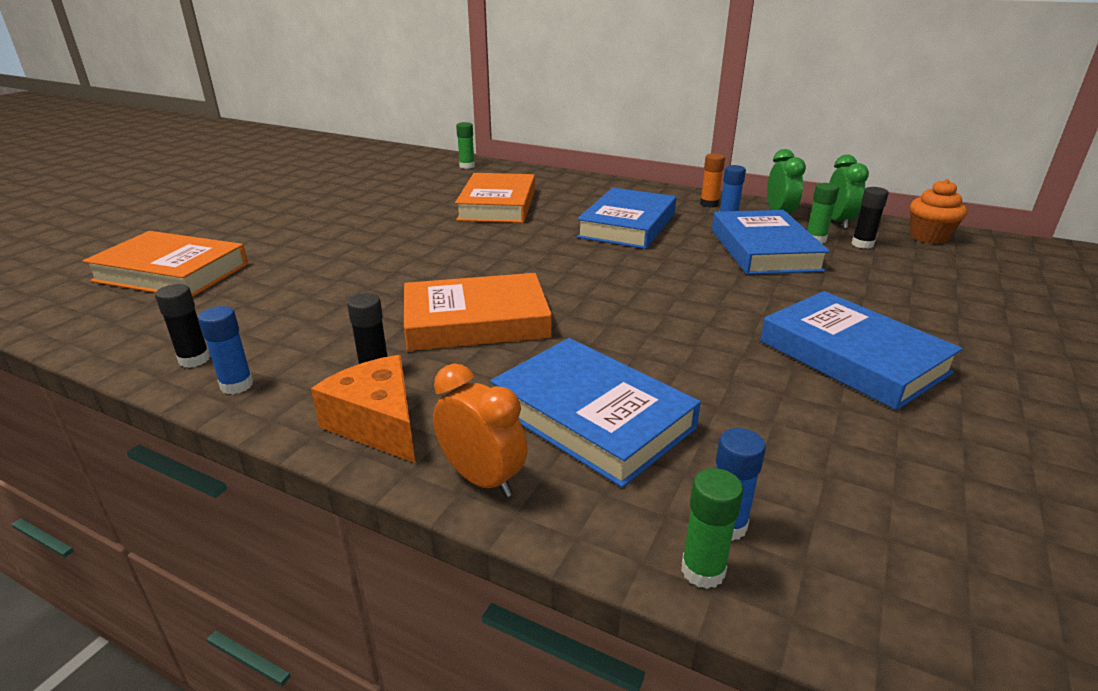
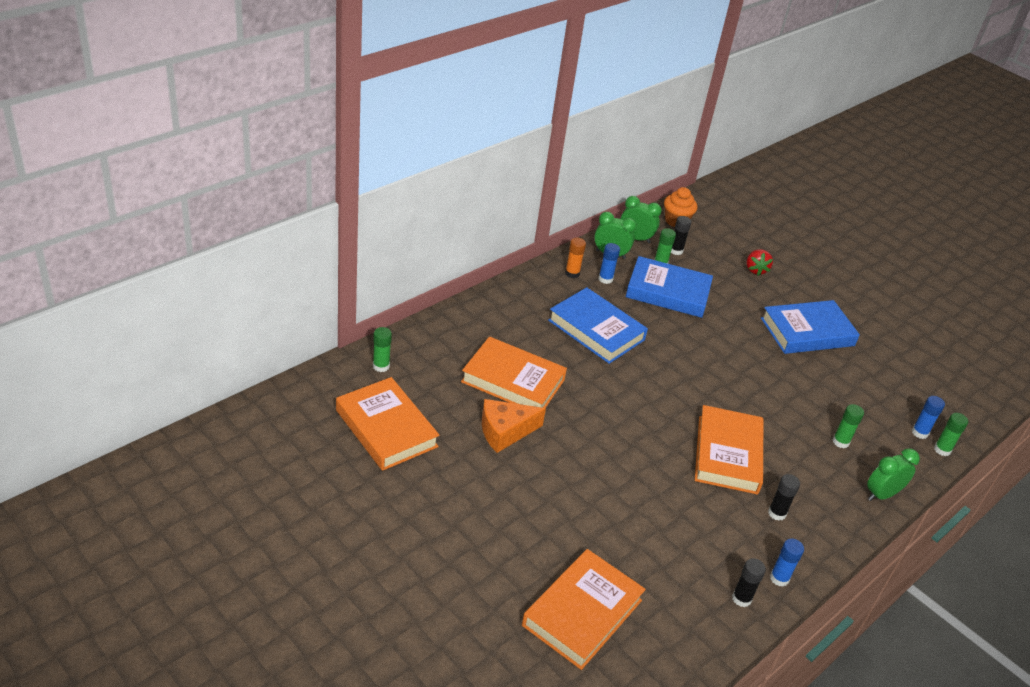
camera: 75 degrees left, 10 degrees up
orange cheese [311,355,415,463] -> orange cheese moved to [482,399,546,453]
orange clock [433,363,527,497] -> green clock [867,448,920,501]
blue book [490,338,701,488] -> green glue stick [833,404,864,448]
none -> orange book [336,377,440,471]
none -> red strawberry [747,249,773,276]

